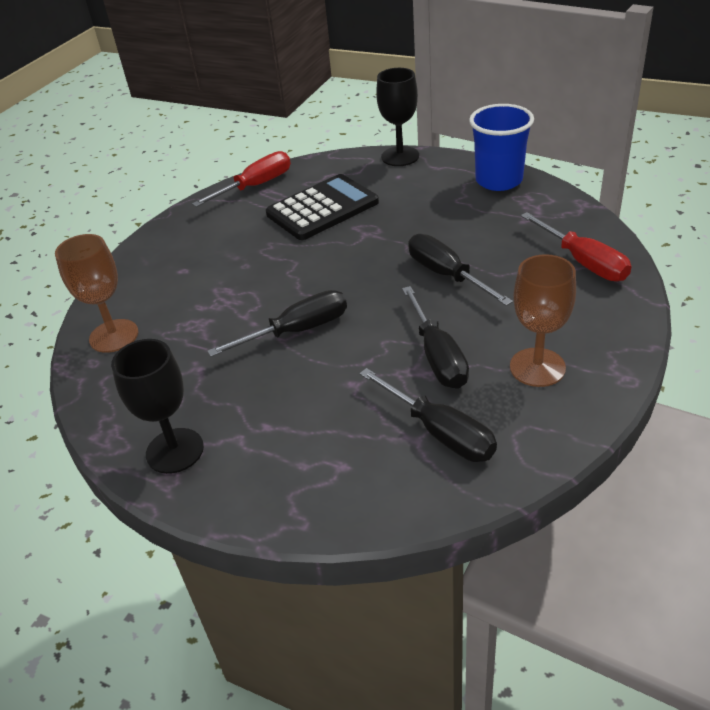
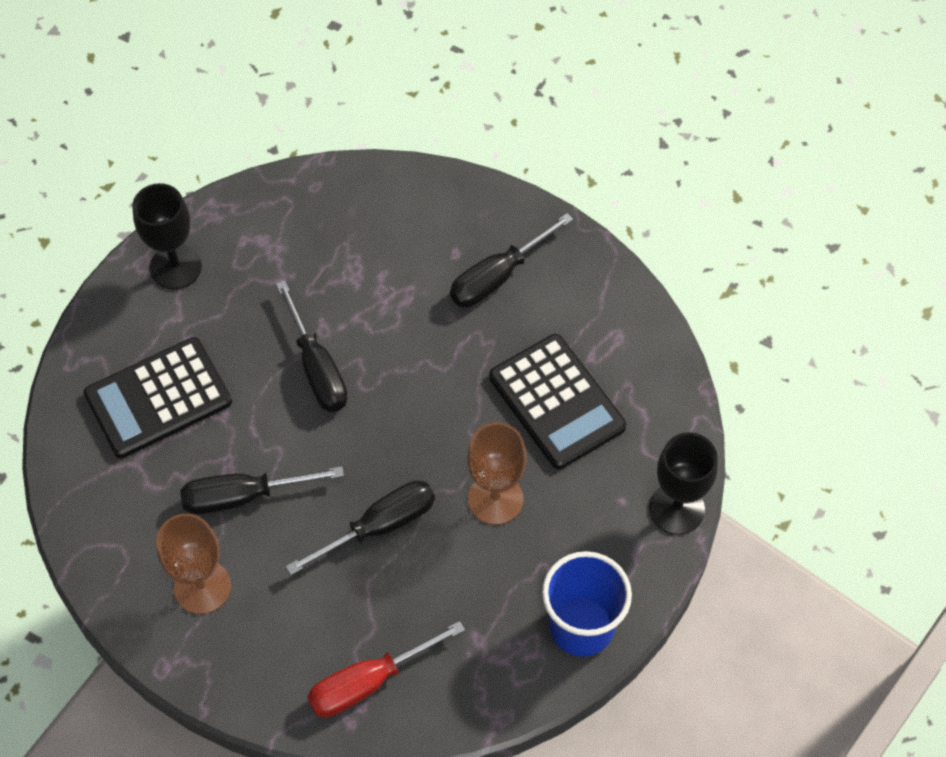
camera: 90 degrees right, 20 degrees up
brown goblet [55,234,138,353] -> brown goblet moved to [467,422,527,525]
red screwdriver [192,151,291,207] -> none
black screwdriver [359,368,497,462] -> black screwdriver moved to [450,213,573,307]
none -> black calculator [84,337,232,458]

